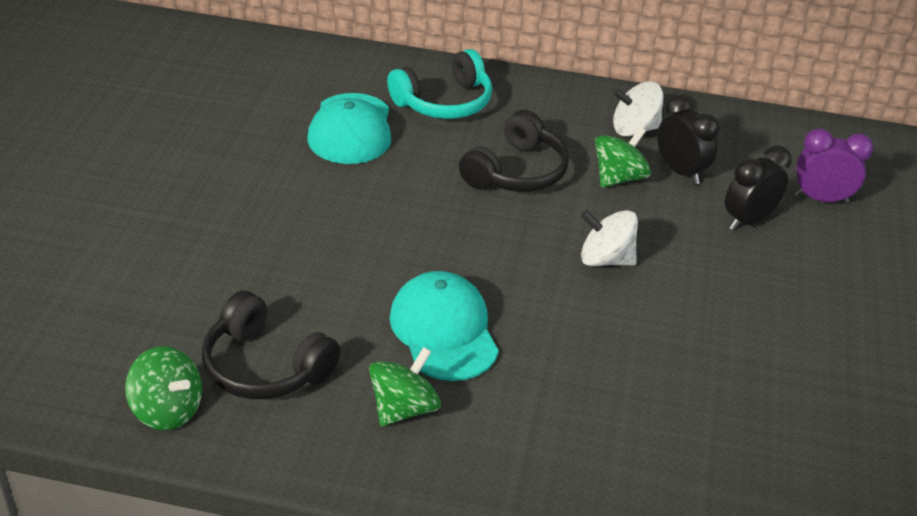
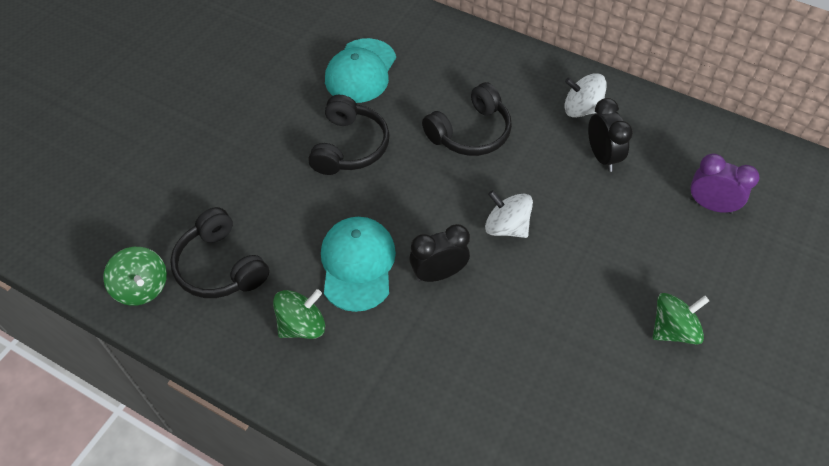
camera: 20 degrees right, 15 degrees up
turquoise headphones [387,49,492,119] -> none
green spinning top [595,127,651,188] -> green spinning top moved to [653,293,709,345]
black clock [725,145,792,231] -> black clock moved to [409,224,470,282]
none -> black headphones [308,95,390,175]

